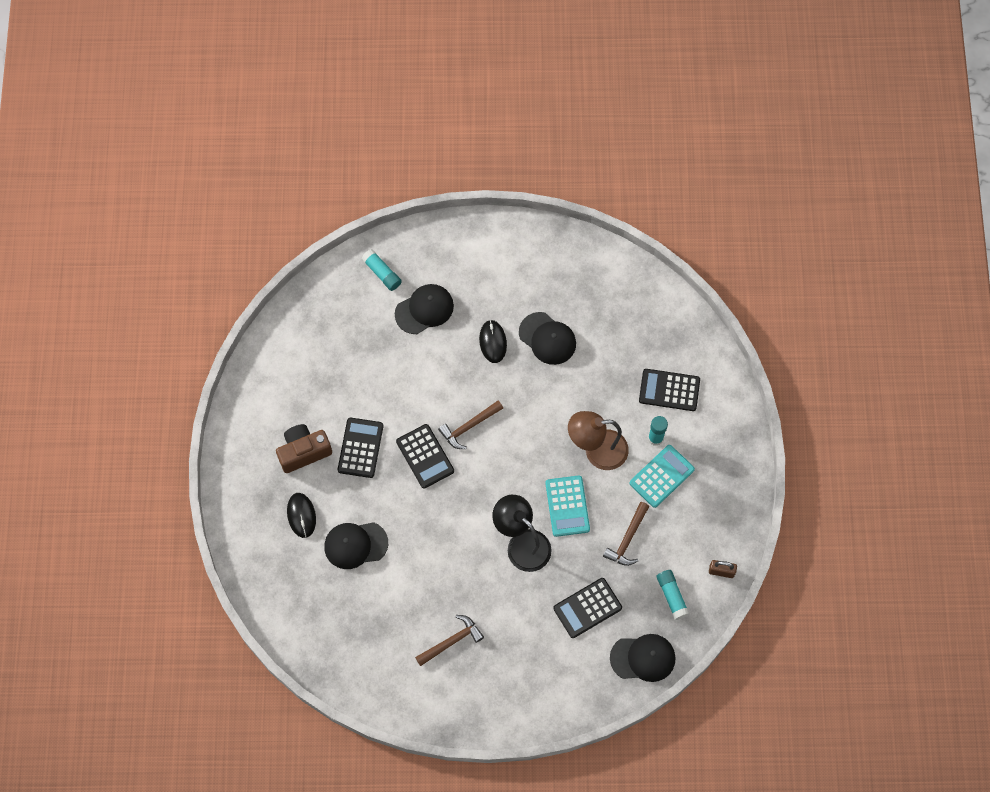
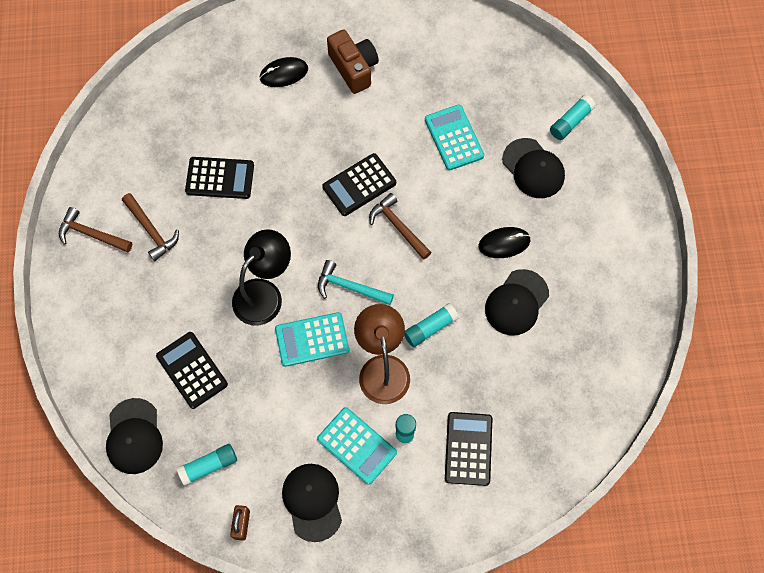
camera: 85 degrees right, 0 degrees up
black cap [324,522,388,569] -> black cap moved to [282,464,342,542]
black calculator [338,418,383,478] -> black calculator moved to [185,157,254,199]
brown hammer [603,502,649,566] -> brown hammer moved to [59,207,132,252]
none -> turquoise hammer [318,260,394,305]
none -> turquoise glue stick [404,303,459,347]
none -> turquoise calculator [425,104,484,170]

